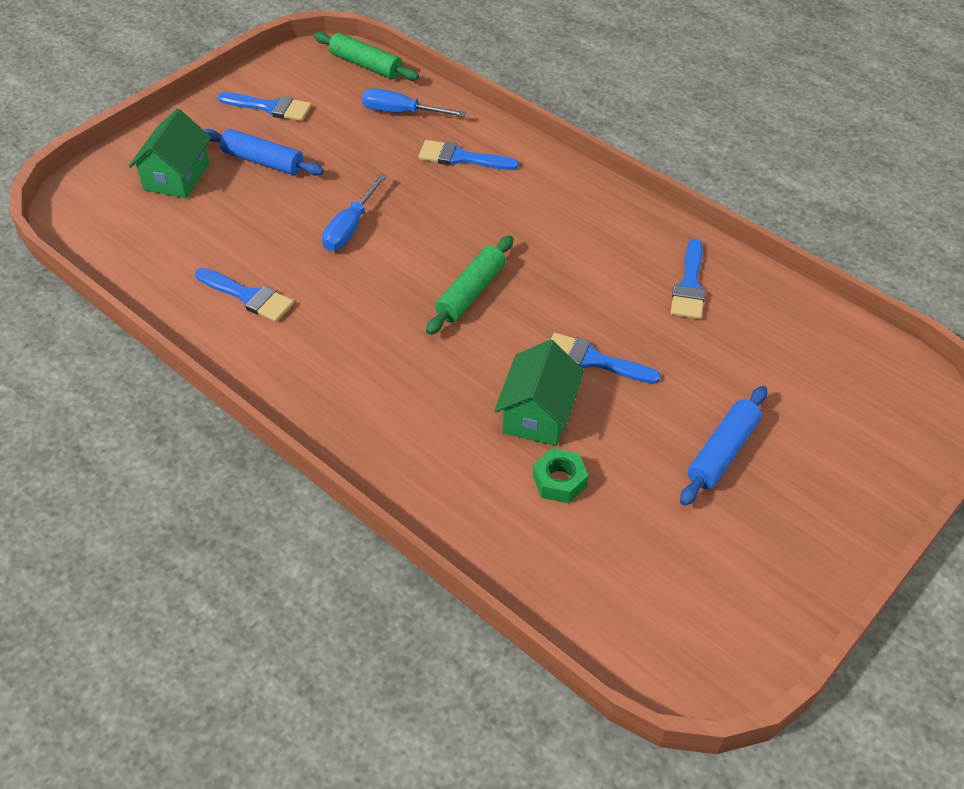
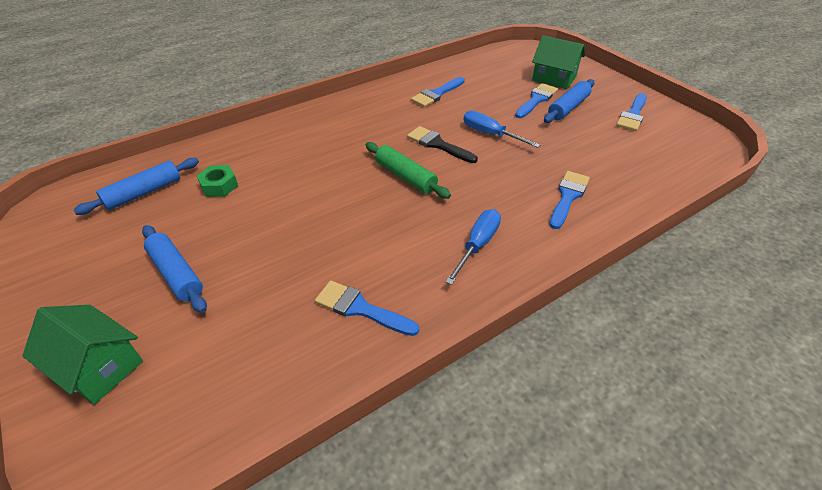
camera: 105 degrees right, 5 degrees down
green rolling pin [314,32,419,81] -> none
blue screwdriver [362,88,466,117] -> blue screwdriver moved to [445,209,501,285]
green house [494,340,584,446] -> green house moved to [22,305,143,405]
blue brush [551,333,661,384] -> blue brush moved to [515,83,558,118]
none -> blue rolling pin [73,158,199,215]
none -> black brush [407,126,478,163]

